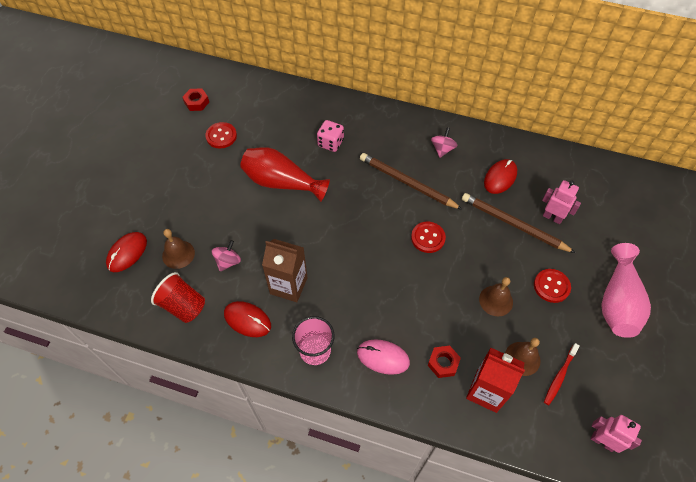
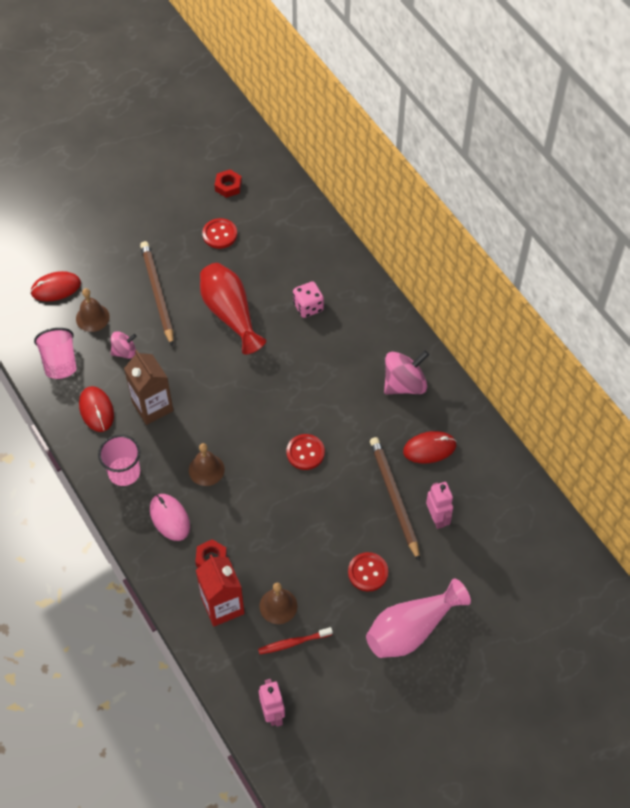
camera: 40 degrees right, 0 degrees up
red cup [151,272,205,323] -> pink cup [34,328,77,379]
brown pencil [360,153,462,209] -> brown pencil moved to [140,241,173,347]
pink spinning top [431,128,458,158] -> pink spinning top [384,351,429,394], size x1.68
brown bell [479,277,513,316] -> brown bell moved to [189,443,225,486]

